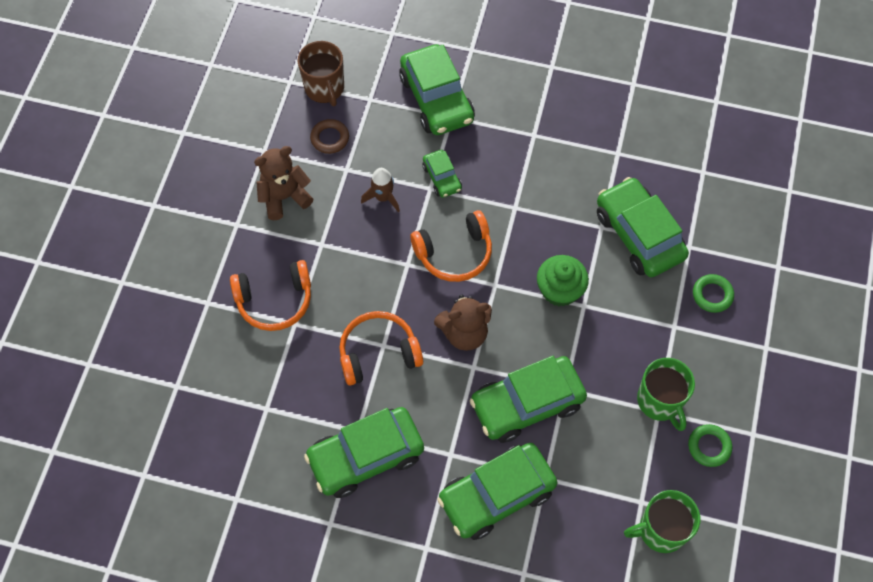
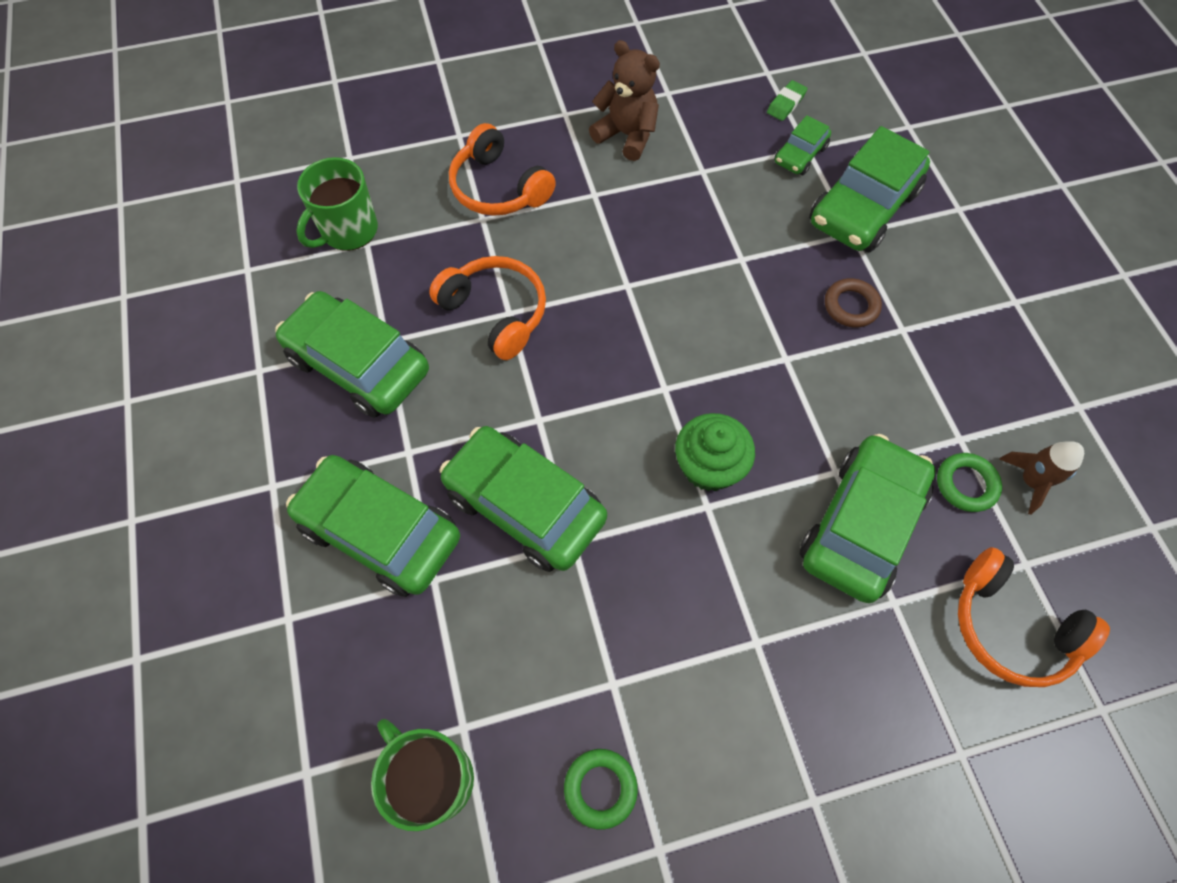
camera: 60 degrees right, 0 degrees up
brown mug [298,41,344,106] -> green eraser [767,80,808,121]
brown ring [310,119,349,154] -> brown ring moved to [825,278,882,328]
brown rocket [361,168,400,213] -> brown rocket moved to [999,441,1084,514]
orange headphones [410,210,492,282] -> orange headphones moved to [958,547,1110,687]
green car [422,150,462,198] -> green car moved to [774,115,831,175]
brown teddy bear [434,294,492,351] -> none
green mug [637,358,695,431] -> green mug moved to [296,157,378,251]
green ring [693,274,734,313] -> green ring moved to [937,453,1002,512]

